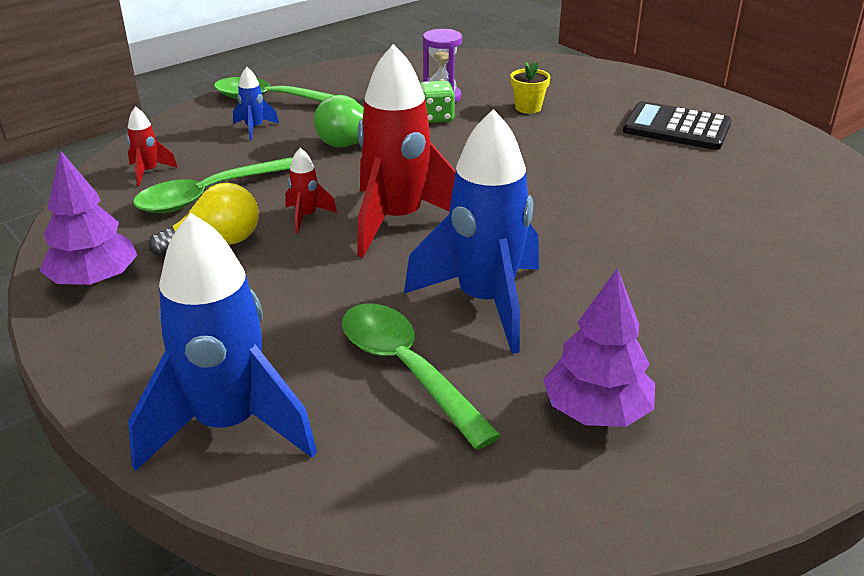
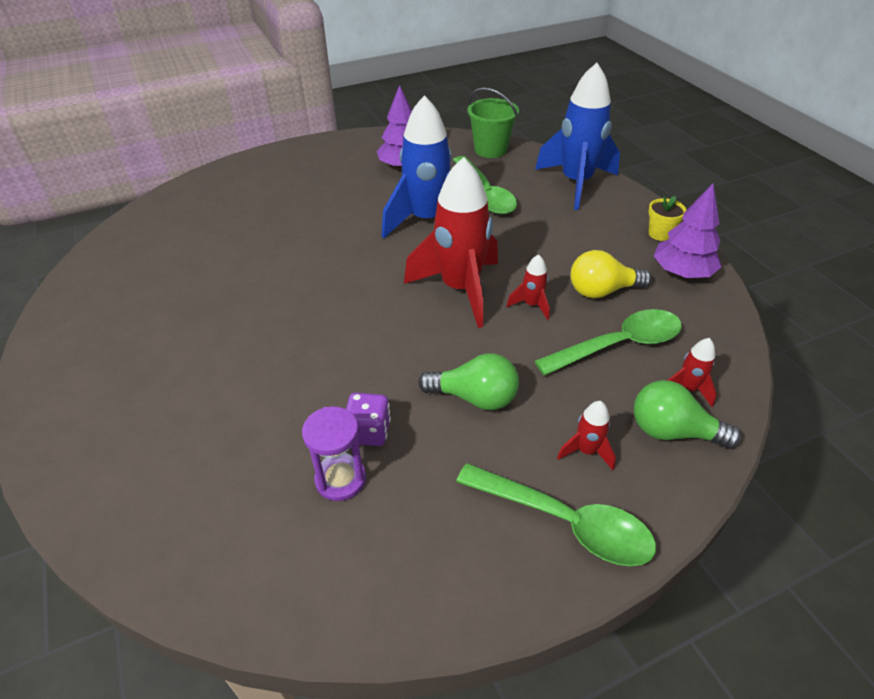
camera: 165 degrees left, 10 degrees up
blue rocket [233,67,279,141] -> red rocket [557,401,616,470]
green dice [420,81,455,123] -> purple dice [346,393,391,446]
yellow flower pot [510,62,550,114] -> yellow flower pot moved to [648,196,686,241]
black calculator [623,101,731,150] -> none
none -> green bucket [468,88,519,158]
none -> green light bulb [634,380,741,448]

